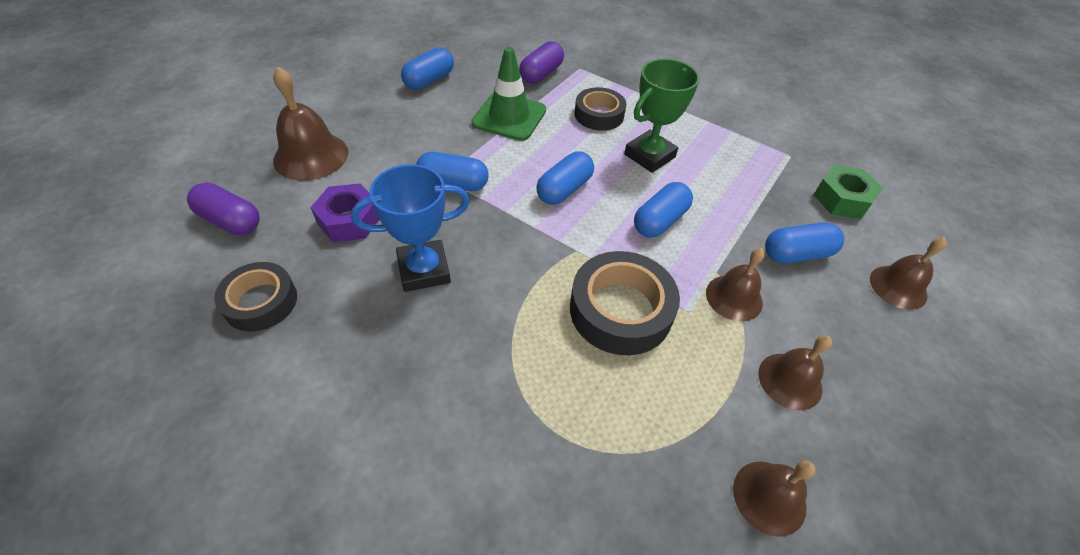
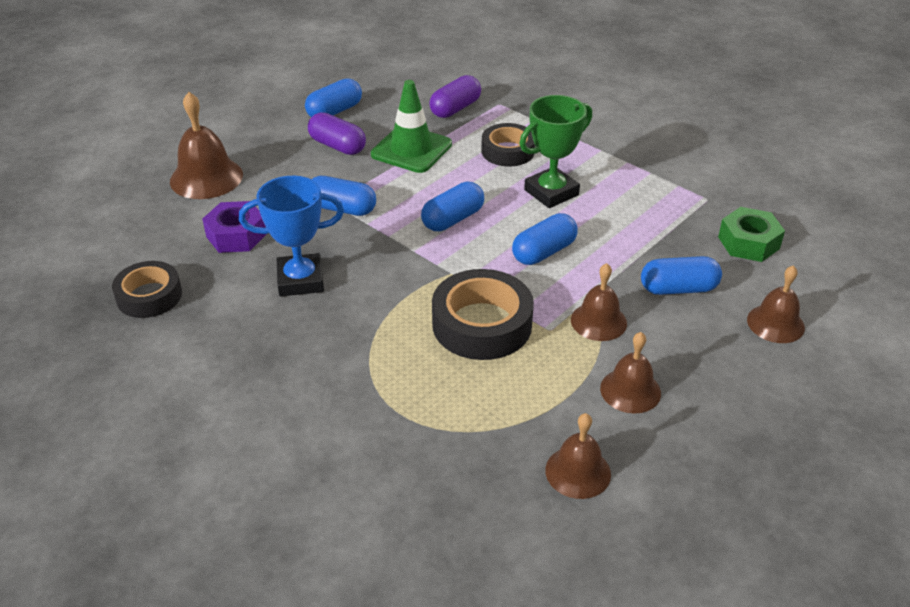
camera: 10 degrees right, 10 degrees down
purple capsule [187,183,260,235] -> purple capsule moved to [308,112,366,155]

